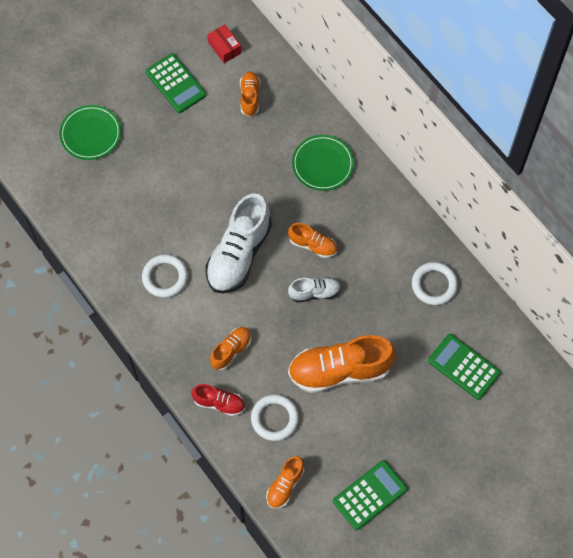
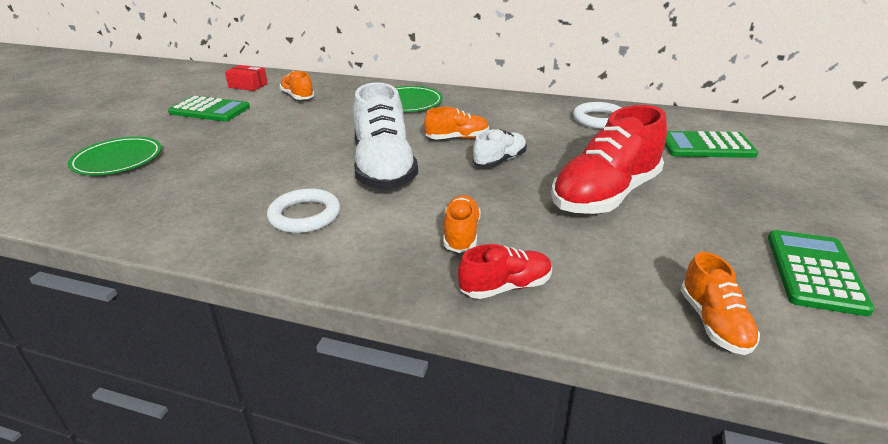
camera: 35 degrees left, 35 degrees down
white ring [251,394,299,441] -> none
orange shoe [288,335,396,393] -> red shoe [551,105,667,214]

